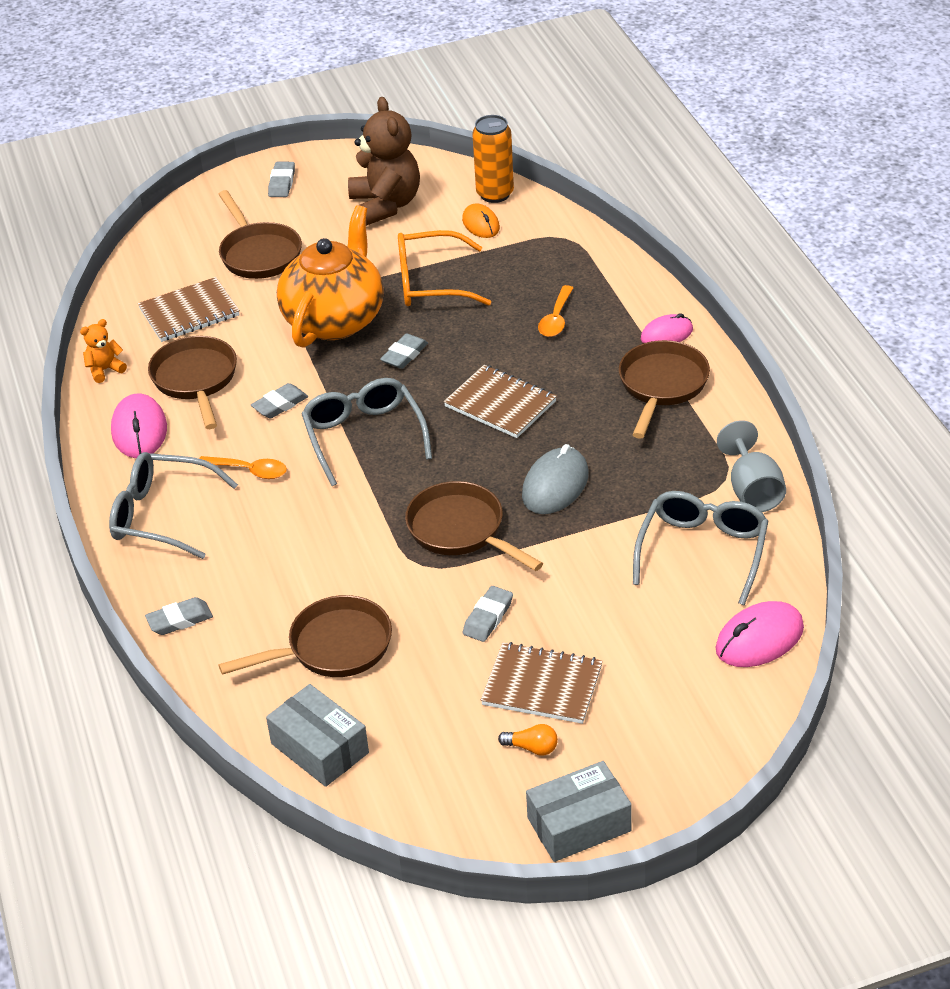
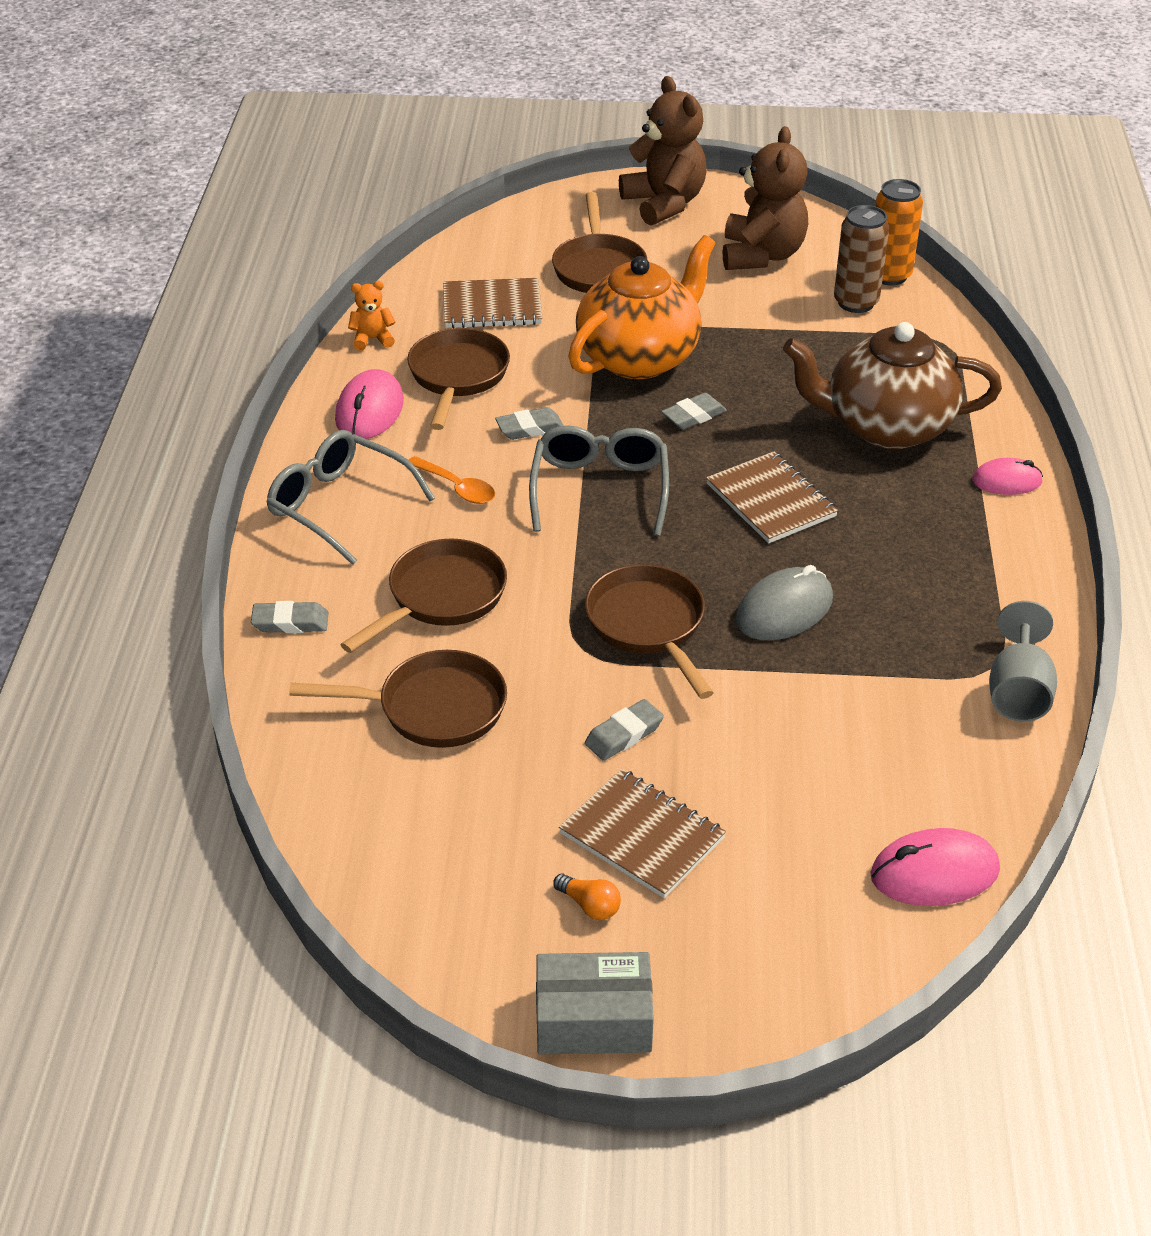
camera: 20 degrees right, 0 degrees up
grey box [266,684,369,787] -> none
grey eraser [268,162,295,197] -> brown teddy bear [619,76,707,226]
orange glasses [398,230,491,306] -> none
orange mouse [462,203,500,238] -> brown can [834,205,889,313]
orange spoon [538,285,573,337] -> brown teapot [783,322,1002,449]
brown pan [619,340,710,439] -> brown pan moved to [340,539,507,653]
grey glasses [633,491,768,605] -> none

